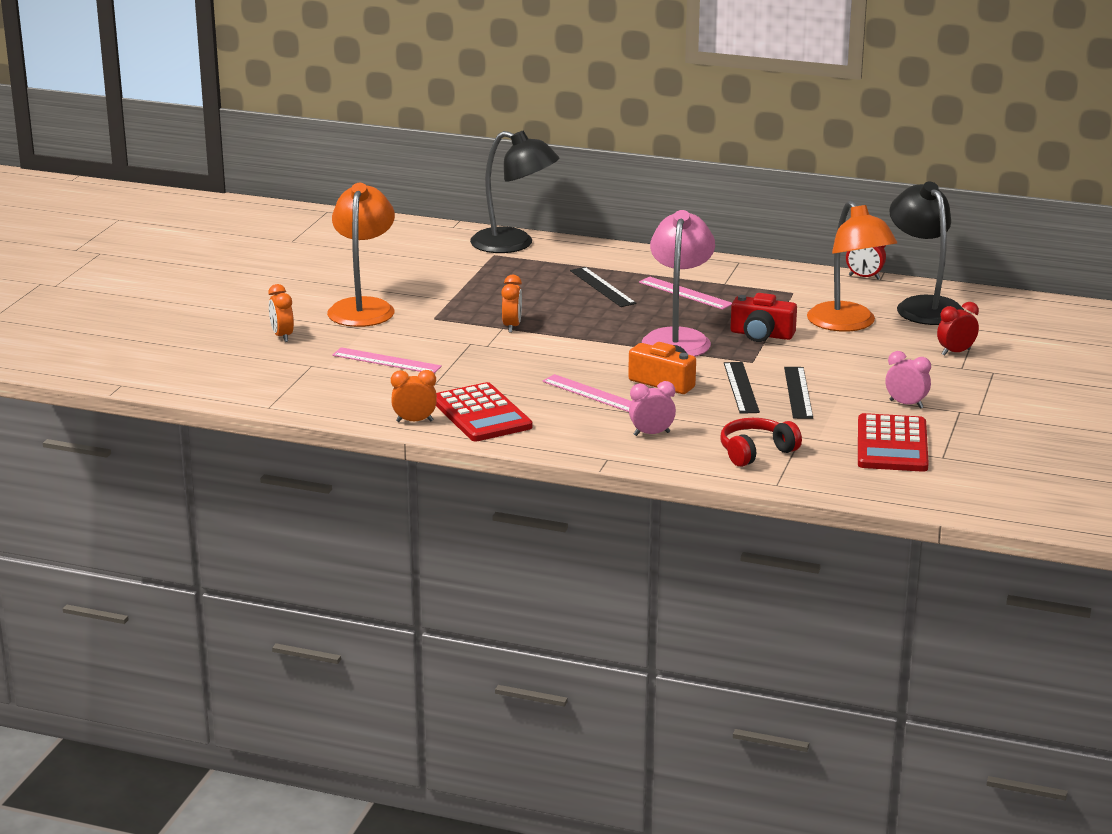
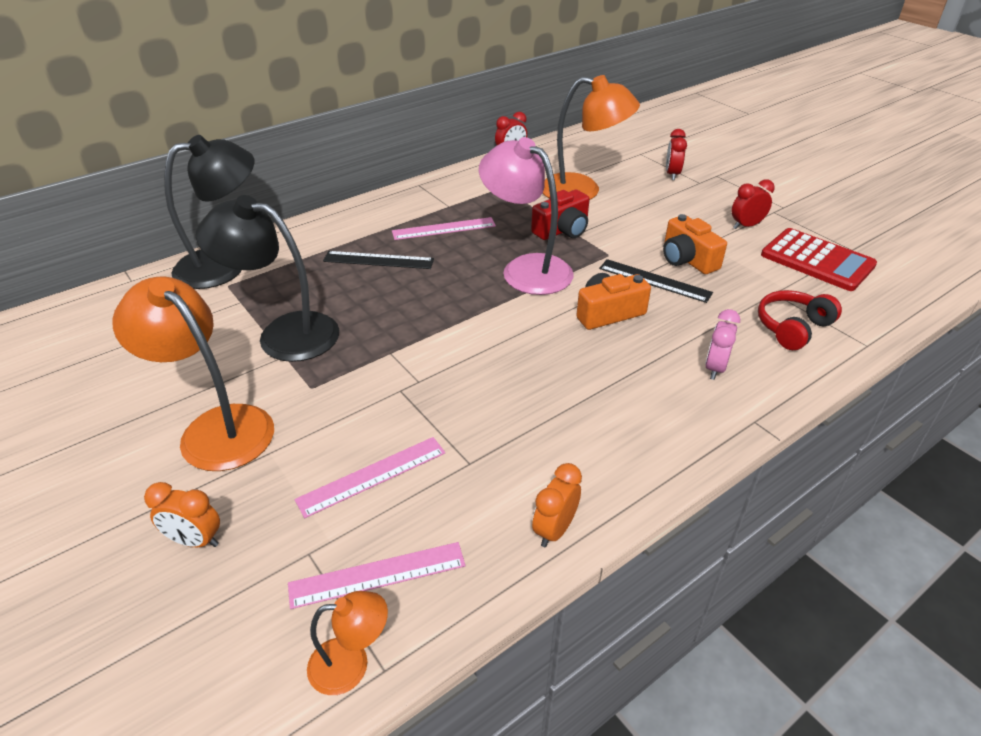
camera: 55 degrees left, 15 degrees up
red calculator [436,382,532,441] -> none
orange clock [501,275,522,333] -> none
pink ruler [542,374,631,412] -> pink ruler moved to [288,542,466,609]
red headphones [720,418,802,467] -> red headphones turned 45 degrees clockwise [758,290,842,350]
black ruler [784,367,813,419] -> orange camera [663,214,727,274]
pink clock [885,351,931,409] -> red clock [732,179,775,229]
black lamp [889,181,964,325] -> black lamp moved to [196,195,339,362]
none -> orange lamp [307,591,388,695]

